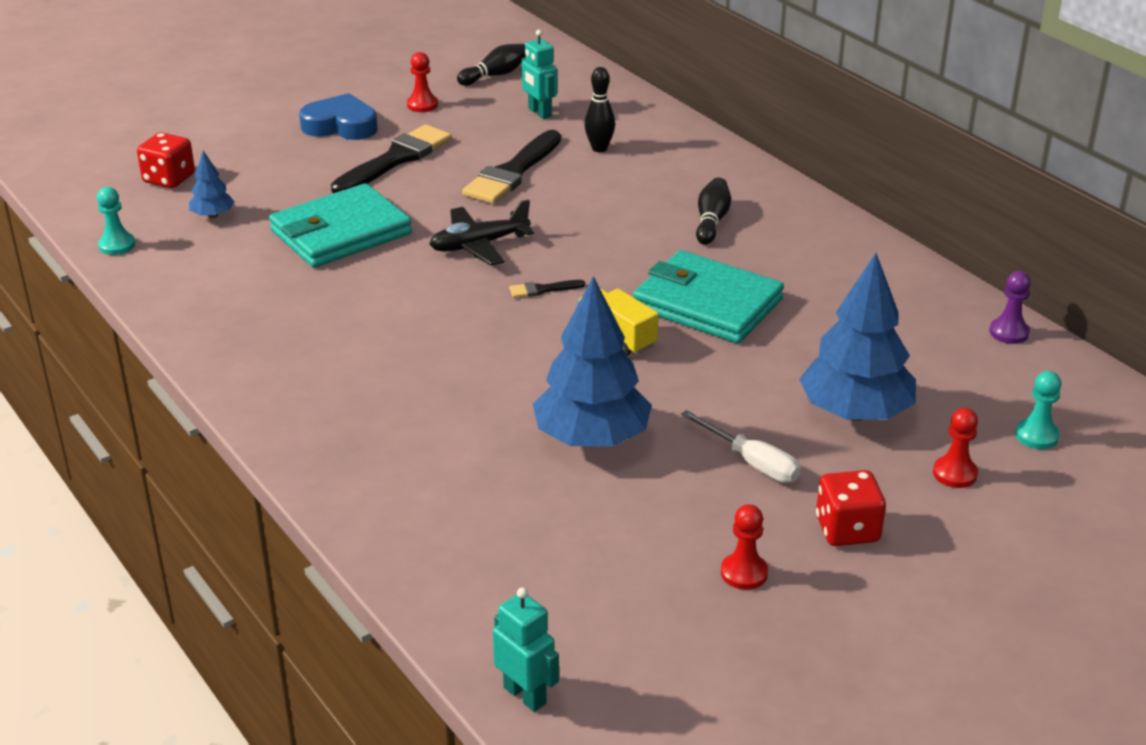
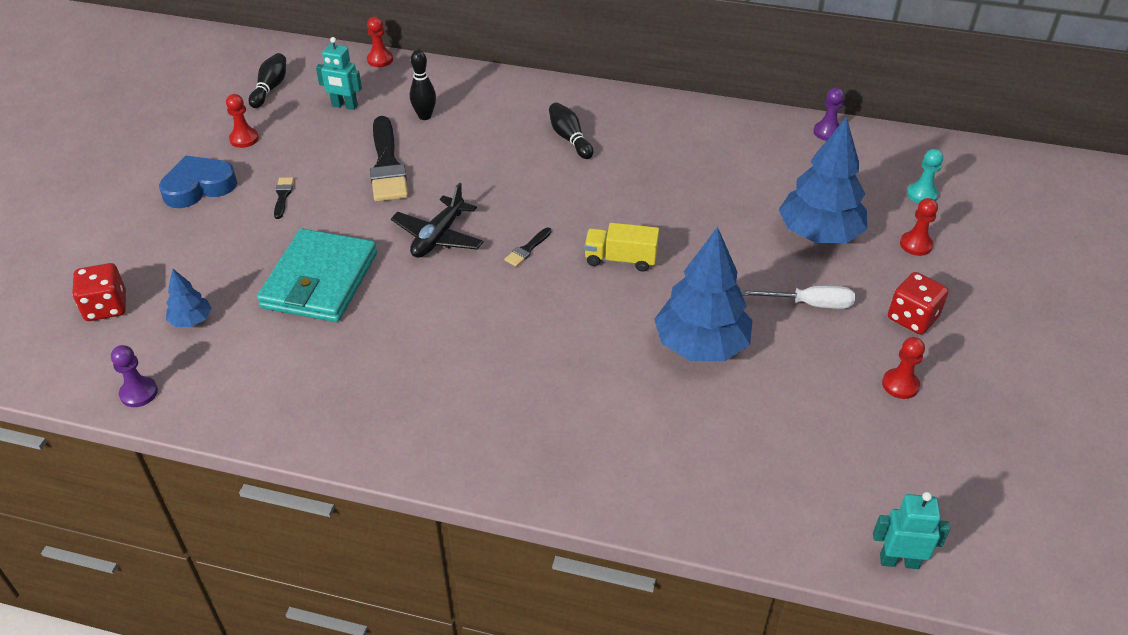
camera: 40 degrees left, 10 degrees up
turquoise pawn [97,187,135,255] -> purple pawn [111,345,158,407]
black brush [331,124,452,193] -> black brush [274,177,294,219], size x0.44
turquoise wallet [633,250,784,343] -> none
none -> red pawn [367,17,393,67]

